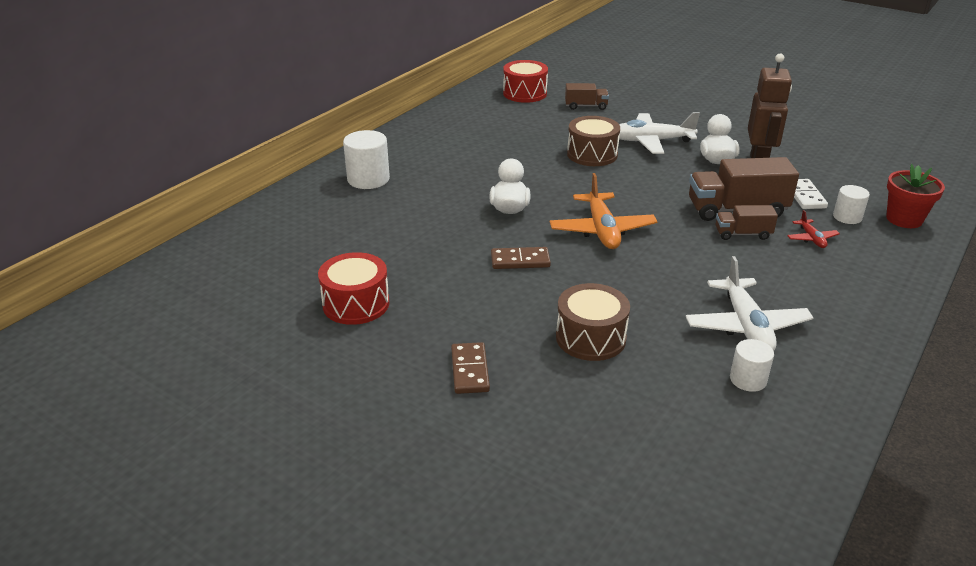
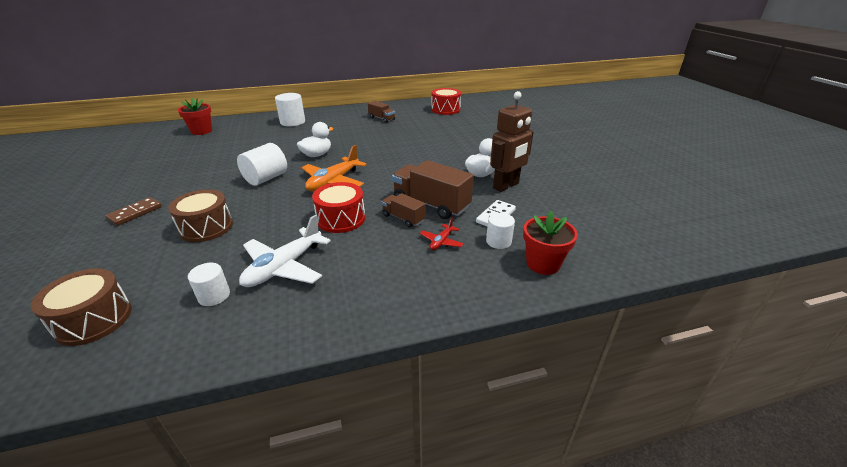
camera: 40 degrees right, 0 degrees up
red drum [318,252,390,325] -> red drum moved to [312,182,365,233]
brown domino [491,247,551,269] -> white cylinder [237,143,287,186]
brown truck [565,83,609,110] -> brown truck moved to [368,101,395,123]
brown drum [567,116,620,166] -> brown drum moved to [31,268,132,346]
white plane [619,112,700,154] -> none
none -> red flower pot [178,98,212,135]

